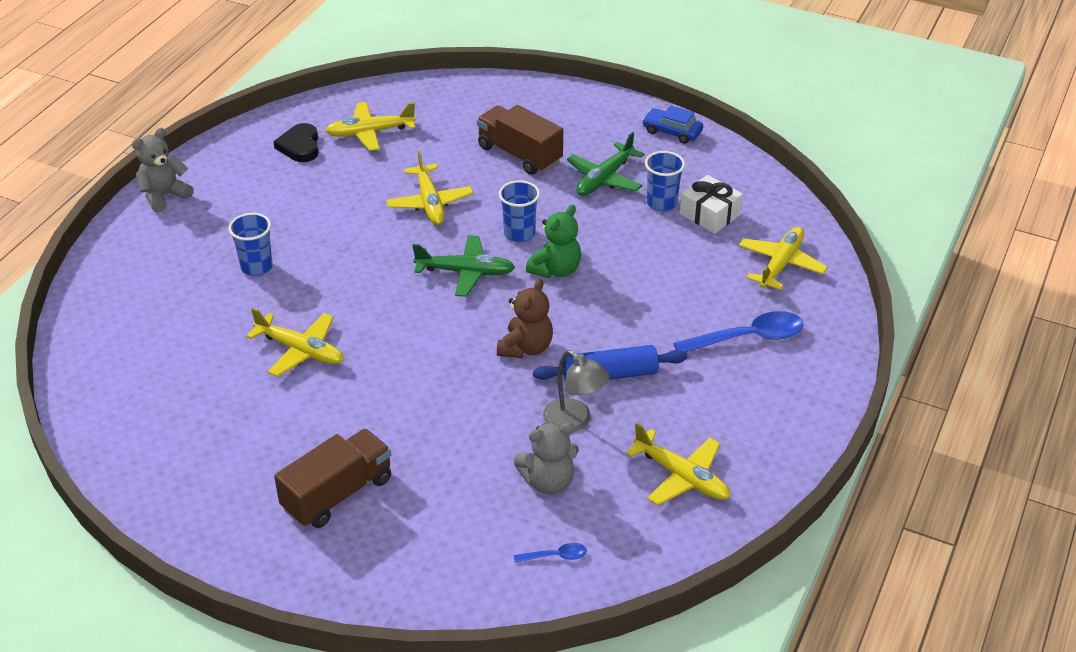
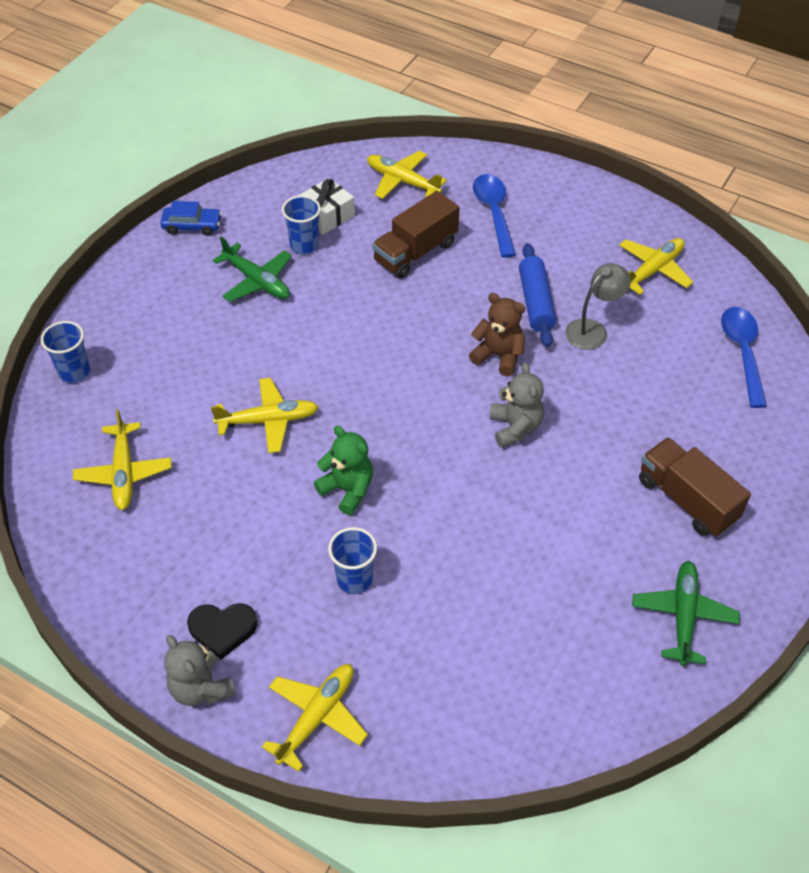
camera: 85 degrees left, 10 degrees up
yellow plane [246,308,344,377] -> yellow plane moved to [262,664,368,772]
black heart [273,123,319,162] -> black heart moved to [187,603,257,660]
green plane [412,235,515,297] -> green plane moved to [632,561,740,666]
brown truck [477,105,563,175] -> brown truck moved to [372,191,460,279]
blue cup [499,180,540,242] -> blue cup moved to [41,321,90,383]
grey teddy bear [514,423,579,495] -> grey teddy bear moved to [490,362,544,448]
blue spoon [514,543,587,563] -> blue spoon [721,307,767,408], size x2.11
green teddy bear [526,204,581,278] -> green teddy bear moved to [314,426,373,515]
blue car [642,105,703,144] -> blue car turned 120 degrees counterclockwise [160,201,222,236]

